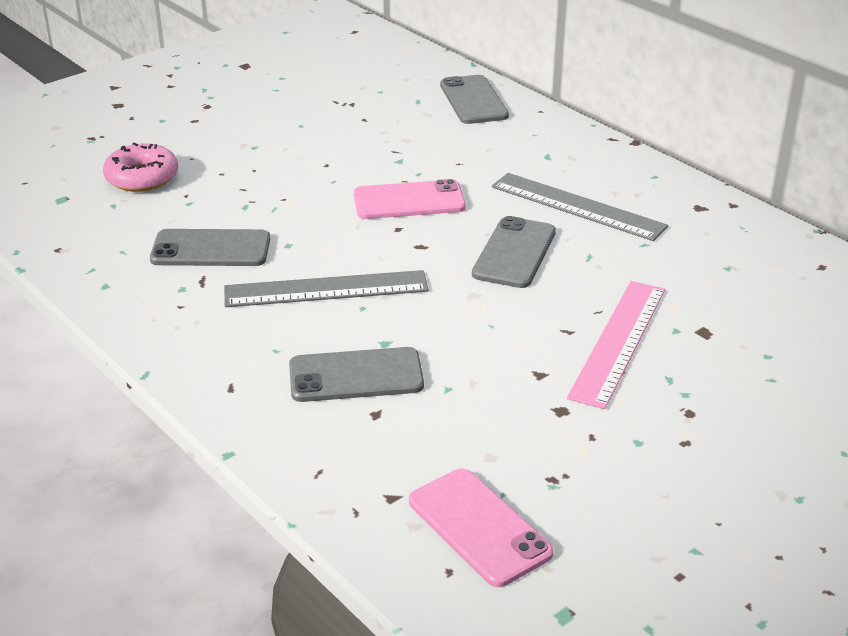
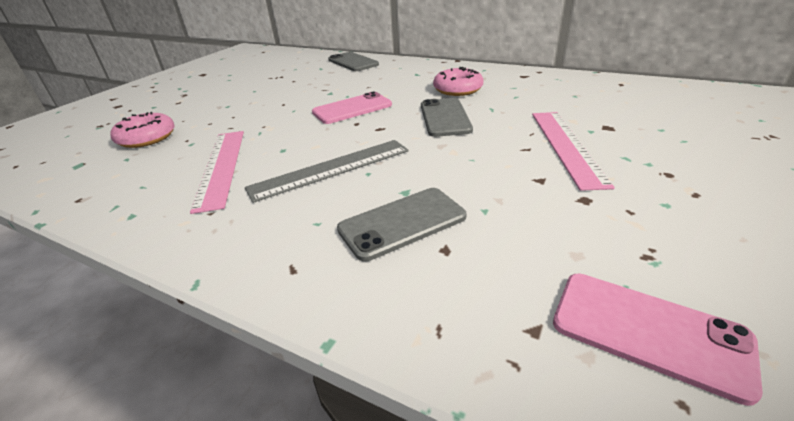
camera: 20 degrees left, 0 degrees up
grey phone [150,229,270,266] -> pink ruler [190,131,244,214]
grey ruler [492,173,668,241] -> pink donut [433,67,483,96]

